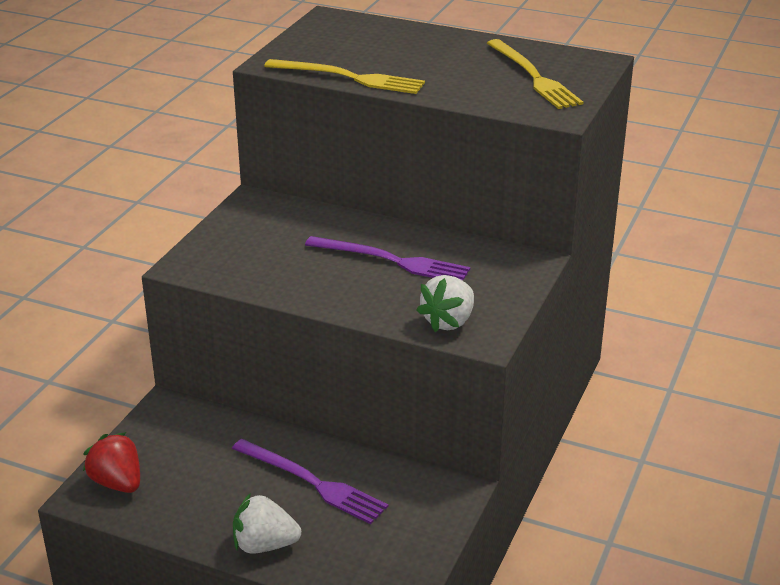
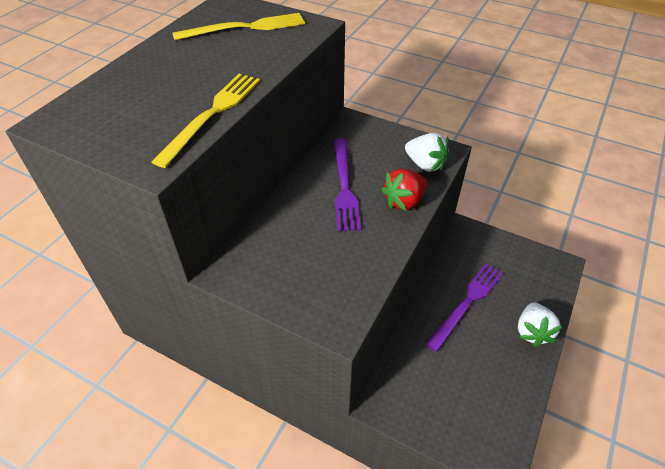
camera: 85 degrees left, 15 degrees up
red strawberry [83,432,140,493] -> red strawberry moved to [381,169,428,211]
purple fork [305,236,470,281] -> purple fork turned 150 degrees clockwise [334,138,361,231]

